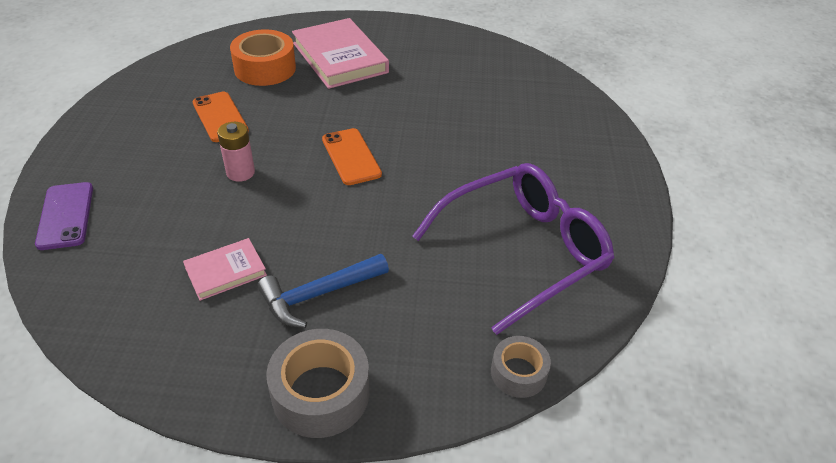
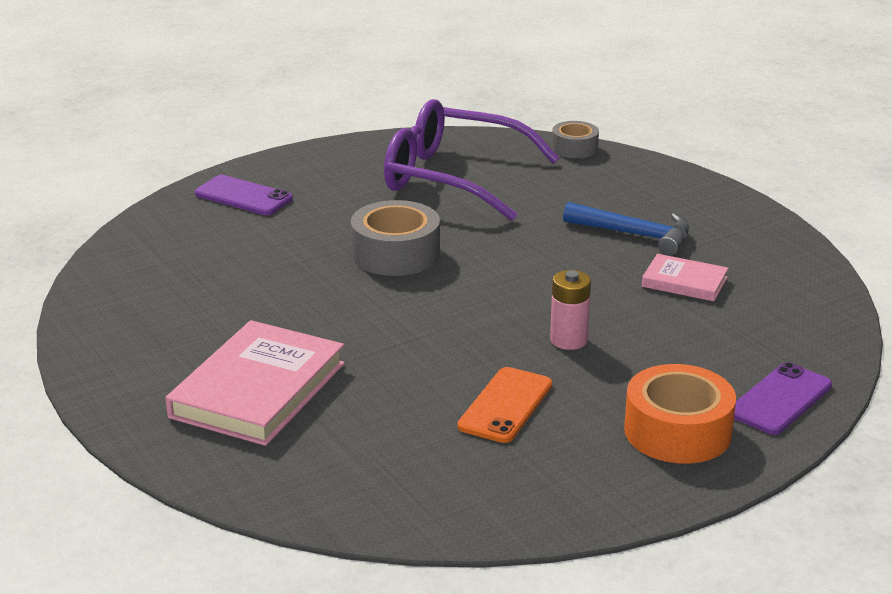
camera: 125 degrees left, 15 degrees down
orange tape [230,29,296,86] -> orange tape moved to [624,364,736,464]
grey tape [266,329,370,438] -> grey tape moved to [351,200,440,276]
orange phone [322,128,382,185] -> none
none -> purple phone [195,175,293,215]

